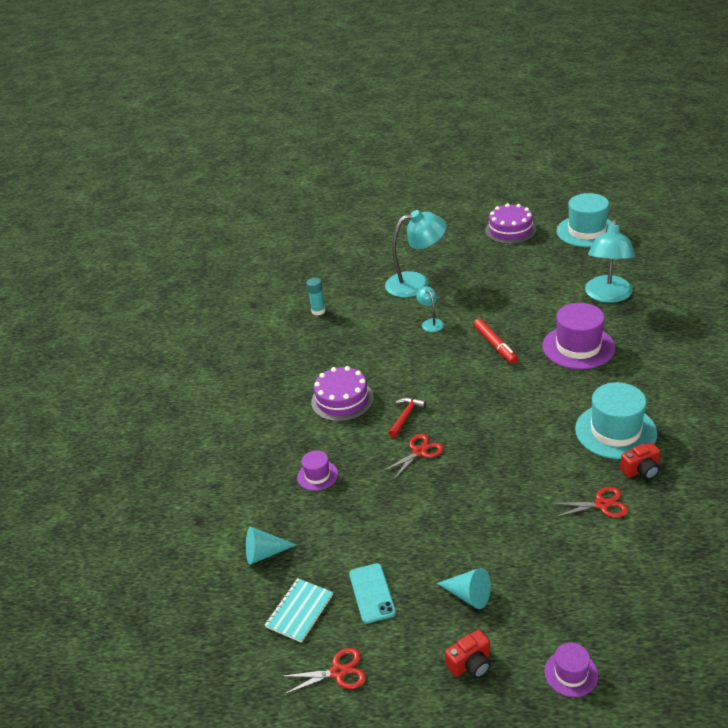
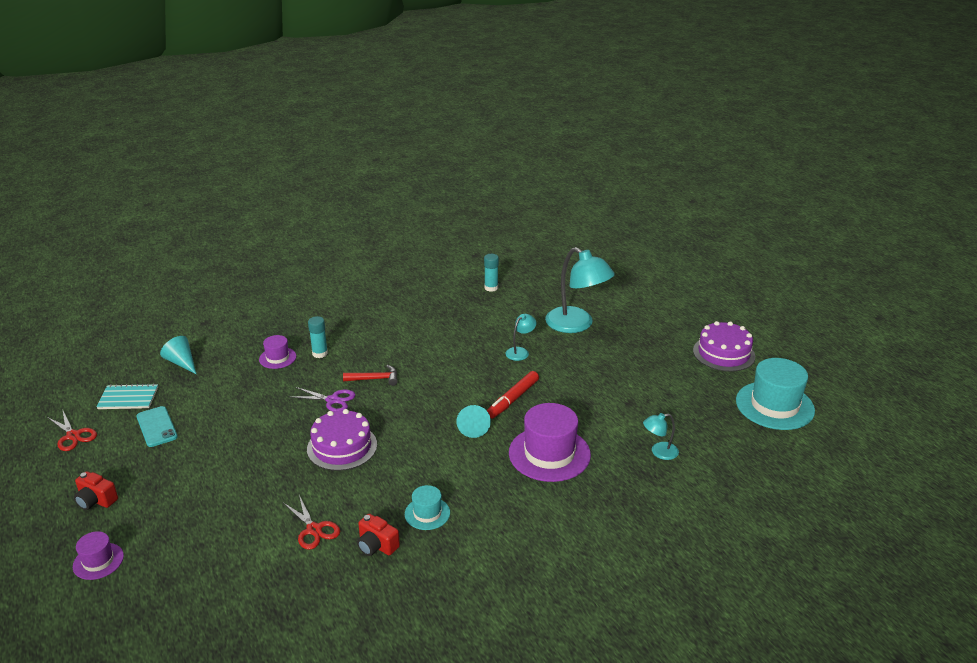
camera: 55 degrees right, 5 degrees down
purple cake [311,366,374,422] -> purple cake moved to [307,409,377,471]
turquoise phone [349,563,396,624] -> turquoise phone turned 75 degrees counterclockwise [136,406,178,447]
red scissors [382,434,444,480] -> purple scissors [291,387,356,412]
turquoise cone [437,568,491,609] -> turquoise cone moved to [457,405,491,438]
turquoise hat [575,382,657,459] -> turquoise hat [405,485,450,530], size x0.52
turquoise lamp [585,219,635,303] -> turquoise lamp [643,413,679,460], size x0.47
none -> turquoise glue stick [308,316,328,358]

